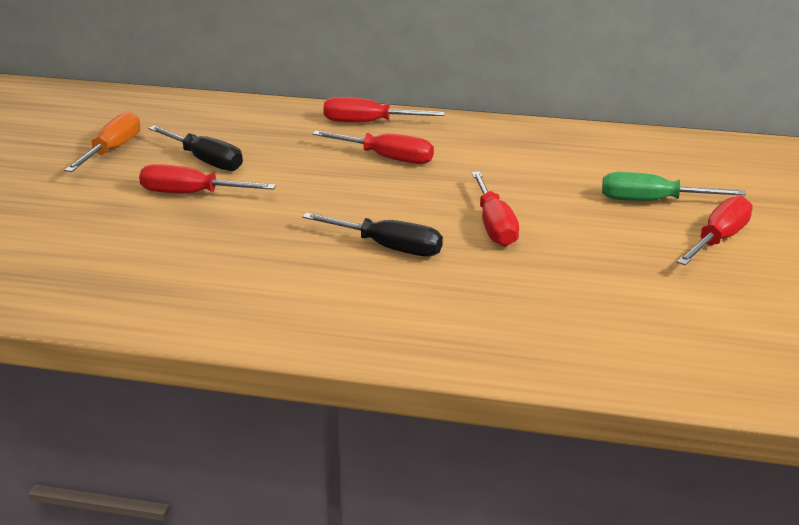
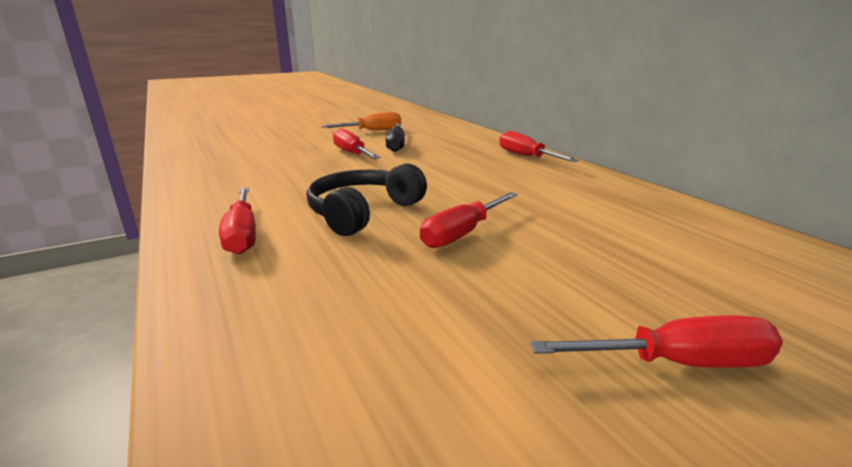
camera: 50 degrees right, 5 degrees down
black screwdriver [302,213,443,257] -> black headphones [306,163,427,236]
red screwdriver [312,131,434,164] -> red screwdriver moved to [219,188,256,255]
green screwdriver [602,172,746,201] -> none

